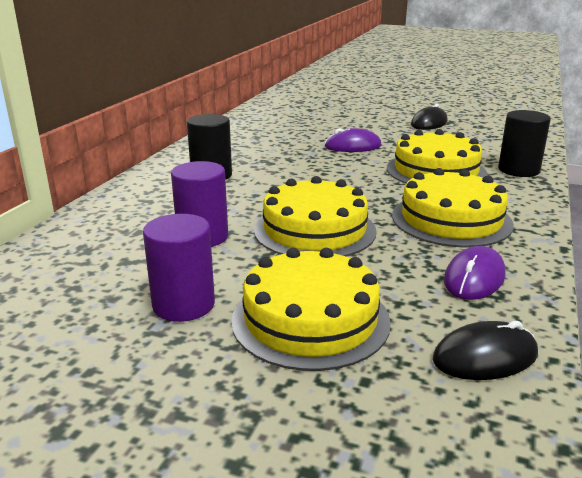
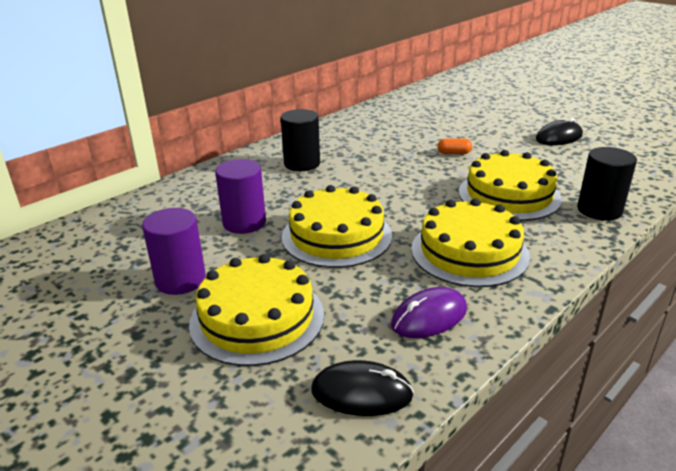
camera: 25 degrees right, 5 degrees up
purple mouse [324,128,382,152] -> orange capsule [437,138,472,154]

